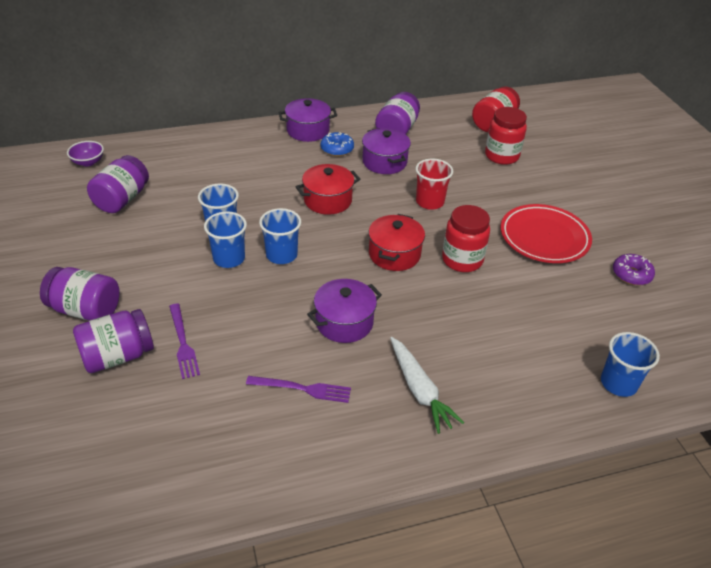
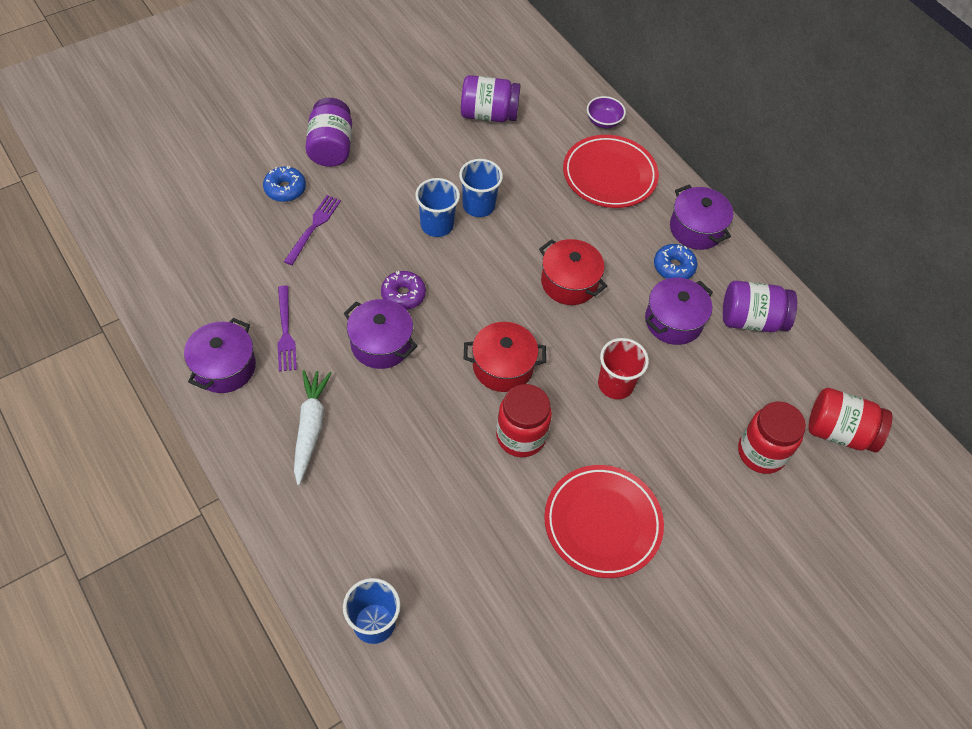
camera: 70 degrees right, 15 degrees up
purple bowl [67,141,104,166] -> purple bowl moved to [587,96,626,128]
purple jar [73,309,154,373] -> blue donut [263,166,306,202]
purple fork [169,304,200,379] -> purple fork turned 150 degrees clockwise [284,195,341,265]
blue cup [259,208,301,264] -> none
white carrot [390,337,464,434] -> white carrot turned 135 degrees clockwise [294,370,332,486]
purple donut [613,254,655,285] -> purple donut moved to [381,271,426,310]
none -> purple pot [184,318,256,393]
none -> red plate [563,135,659,208]

